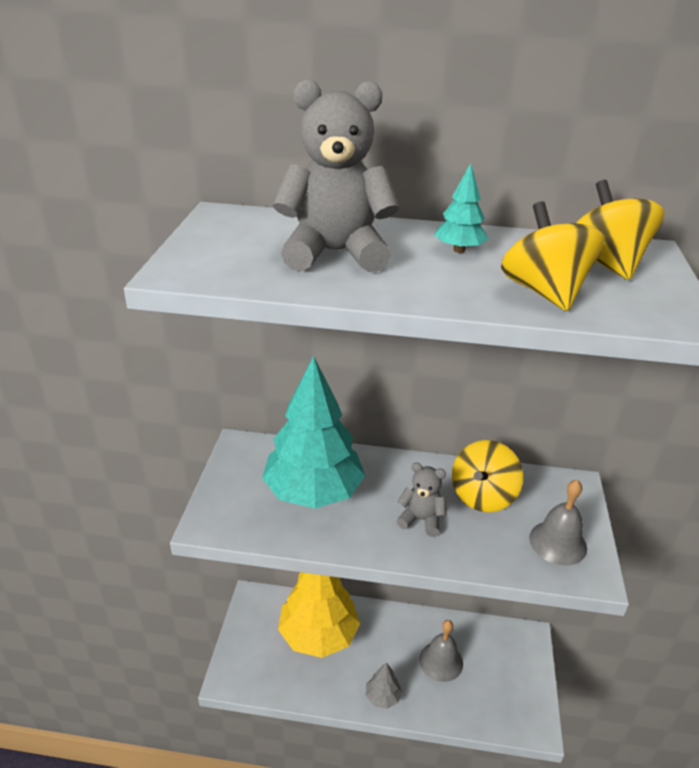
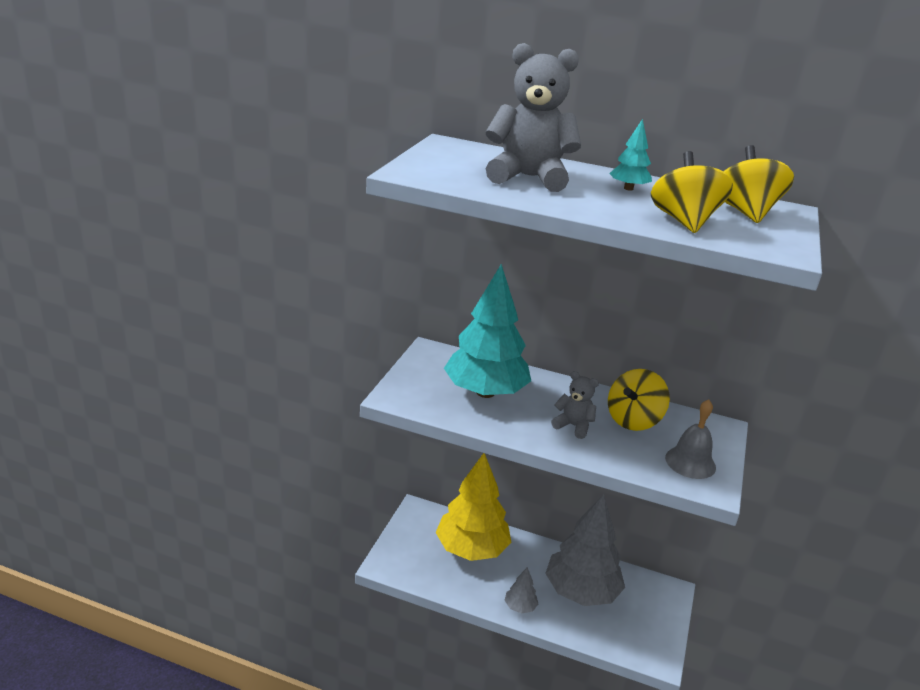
camera: 10 degrees right, 5 degrees down
grey bell [419,620,463,682] -> grey tree [545,494,625,606]

